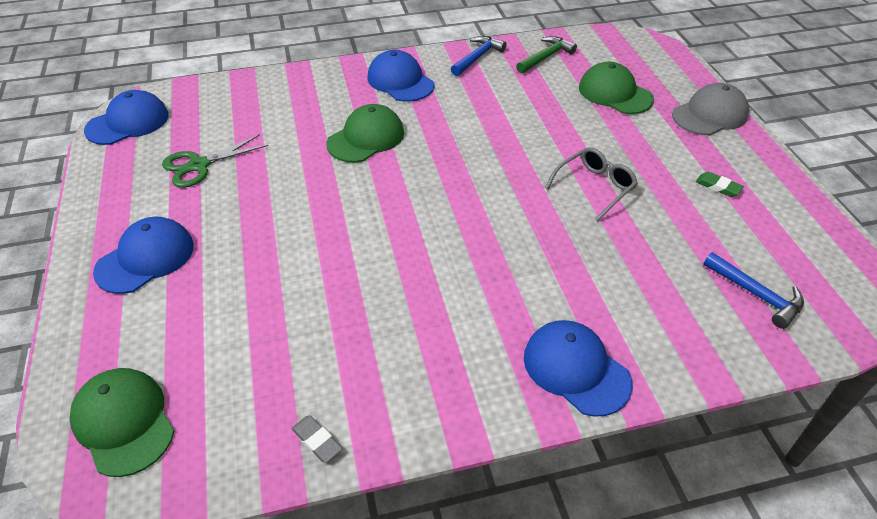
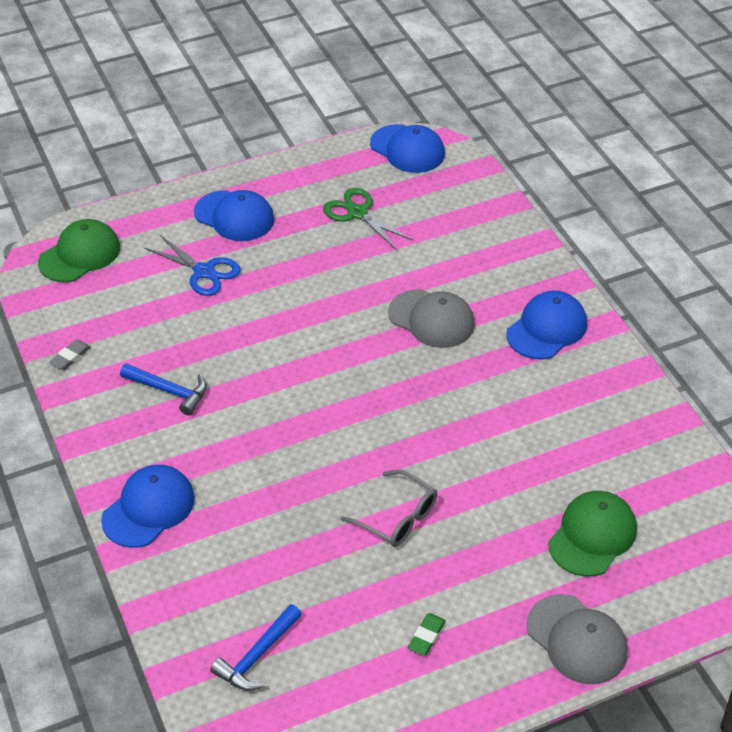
camera: 80 degrees right, 0 degrees up
green cap [326,104,404,163] -> grey cap [388,289,475,348]
blue hammer [451,36,507,76] -> blue hammer moved to [120,363,207,415]
green hammer [516,36,577,74] -> none
none -> blue scissors [144,235,241,296]

